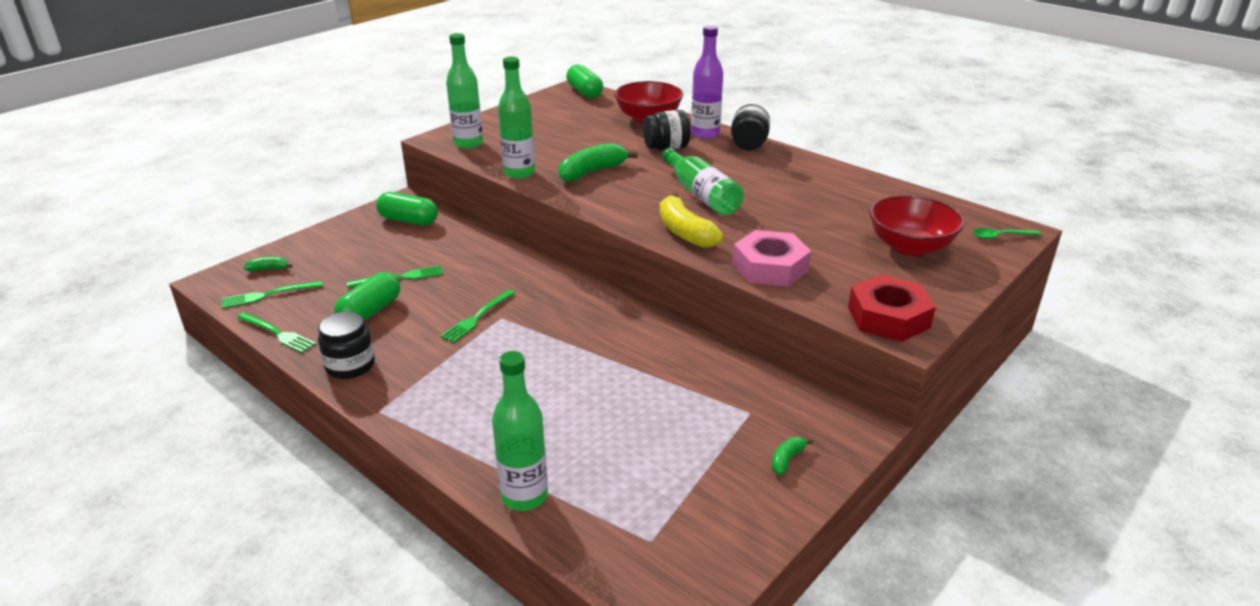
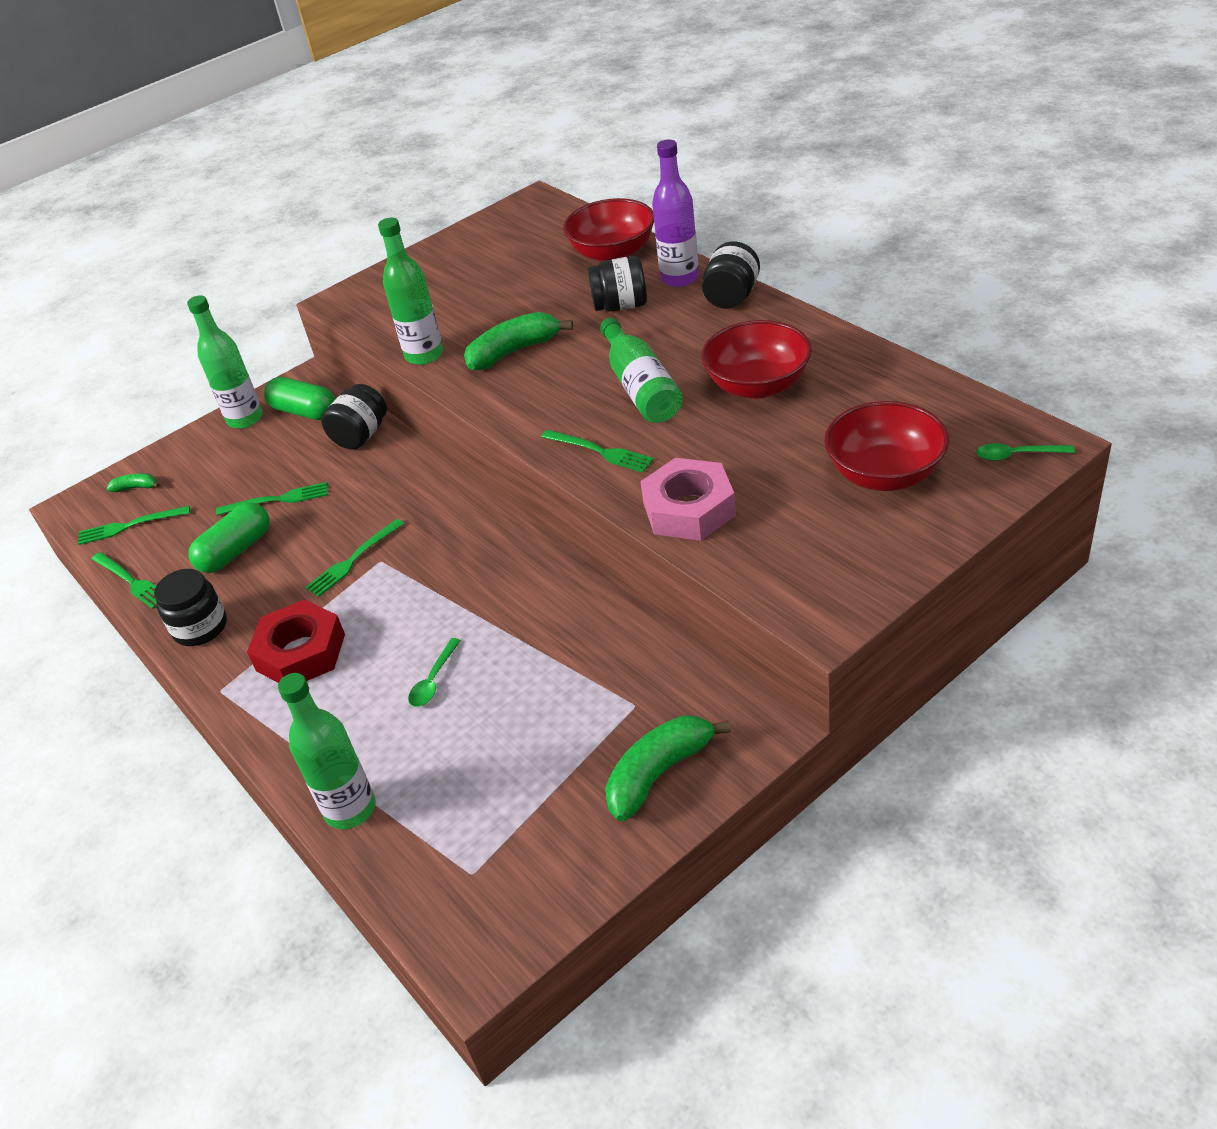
camera: 15 degrees right, 10 degrees up
green bottle [446,33,483,149] -> green bottle moved to [187,295,263,429]
green capsule [566,64,603,98] -> none
yellow banana [660,193,723,248] -> green fork [541,430,654,472]
green banana [772,437,814,475] -> green banana [605,715,731,821], size x2.07
red nut [848,274,936,342] -> red nut moved to [247,599,345,683]
none -> black jar [321,384,387,449]
none -> green spoon [408,638,461,707]
none -> red bowl [701,320,812,399]

